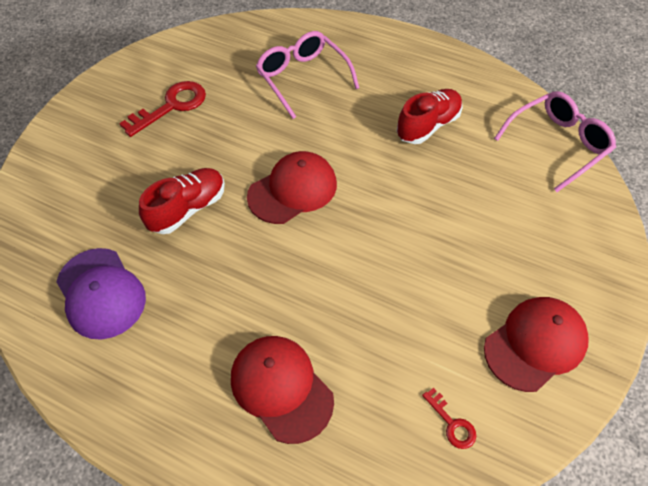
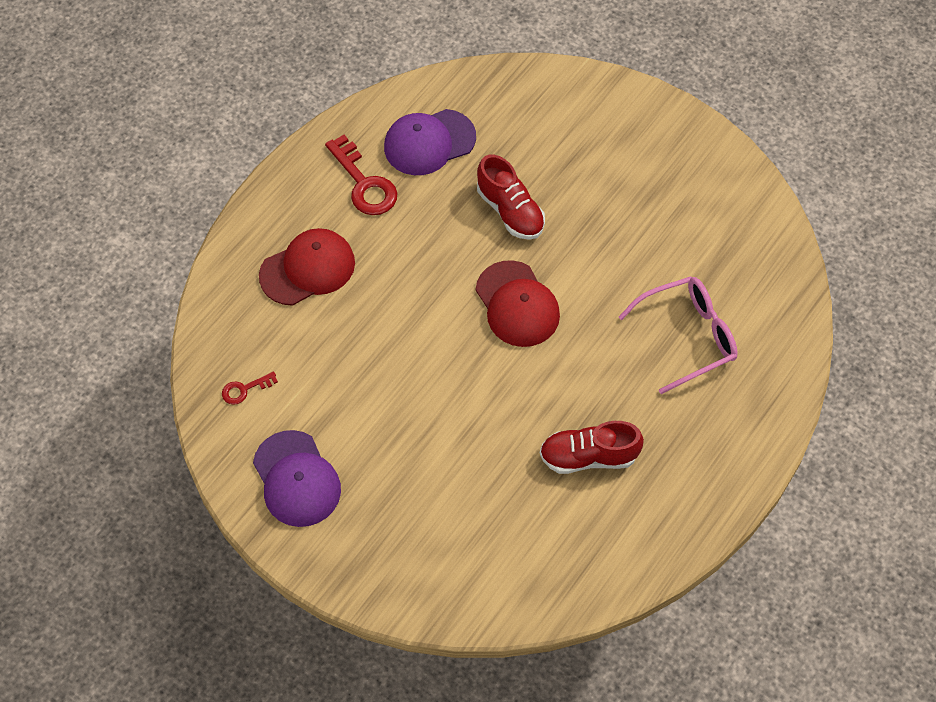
camera: 100 degrees right, 5 degrees up
red key [119,81,206,137] -> red key moved to [325,135,398,215]
red shoe [396,89,463,144] -> red shoe turned 120 degrees clockwise [540,421,644,474]
red cap [484,297,589,392] -> purple cap [253,430,341,527]
pink glasses [494,91,616,192] -> none

